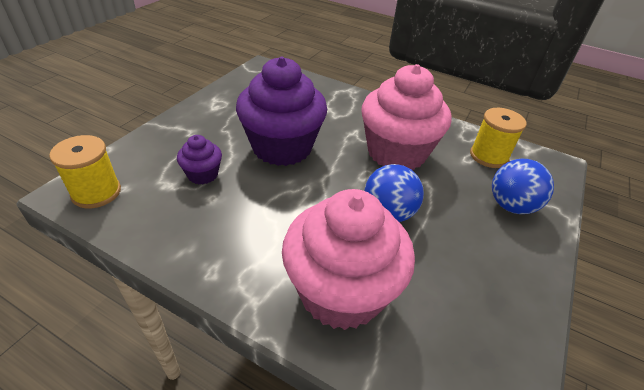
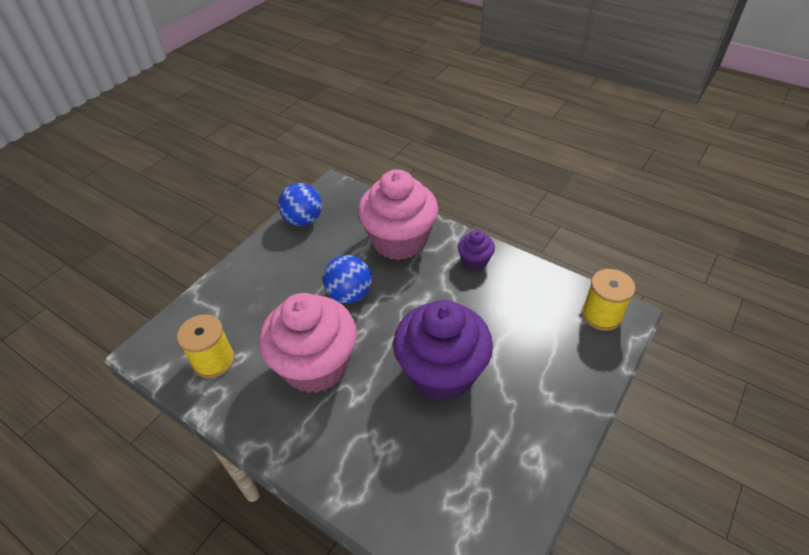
camera: 170 degrees left, 5 degrees up
purple cupcake [177,135,222,184] -> purple cupcake moved to [458,230,495,270]
blue ball [492,159,554,214] -> blue ball moved to [279,183,322,226]

